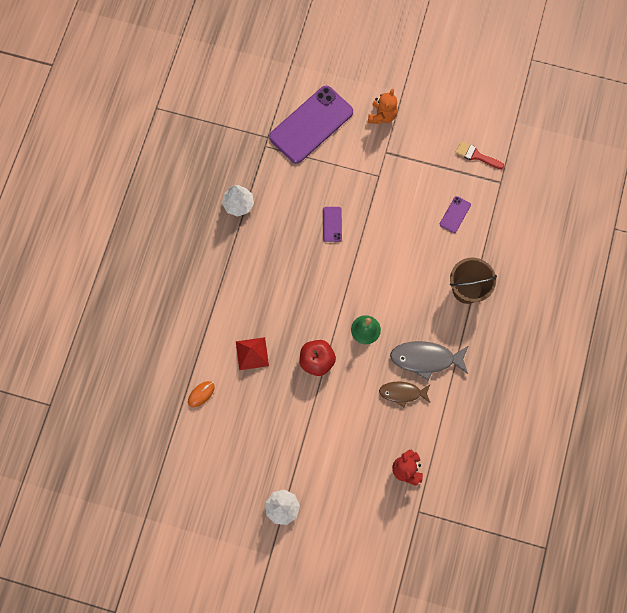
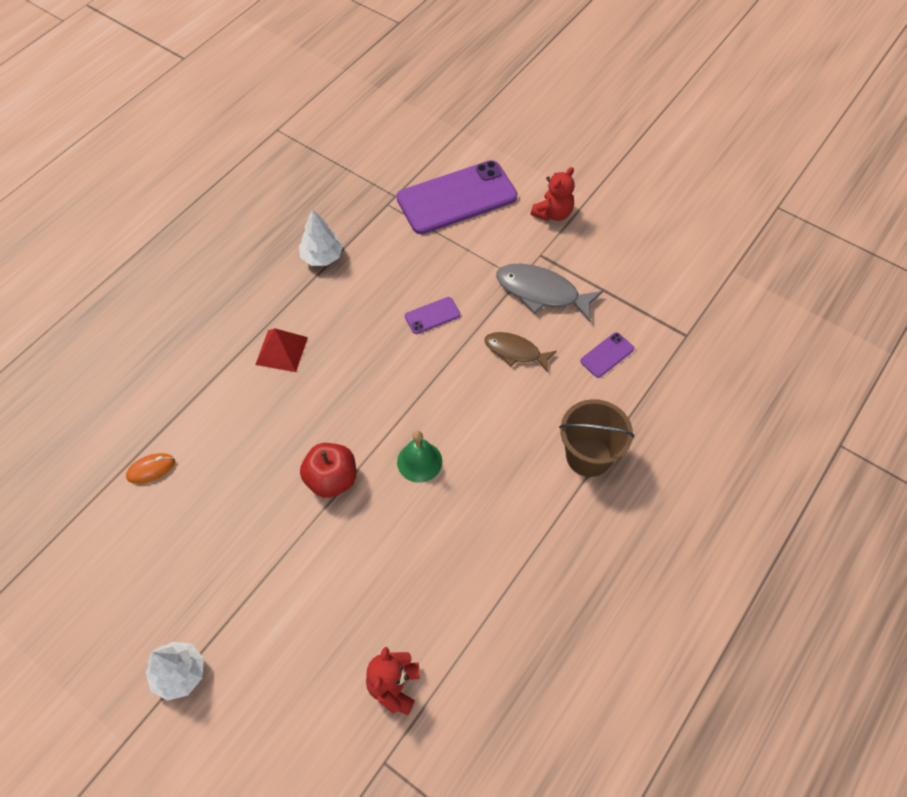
camera: 20 degrees right, 15 degrees down
red pyramid [236,337,269,370] -> red pyramid moved to [255,328,308,372]
purple phone [323,207,342,242] -> purple phone turned 45 degrees clockwise [405,297,460,334]
orange teddy bear [368,89,398,124] -> red teddy bear [531,167,575,221]
brown fish [379,382,430,407] -> brown fish moved to [485,332,557,372]
grey fish [390,341,468,381] -> grey fish moved to [496,264,603,322]
red brush [455,141,504,169] -> none

